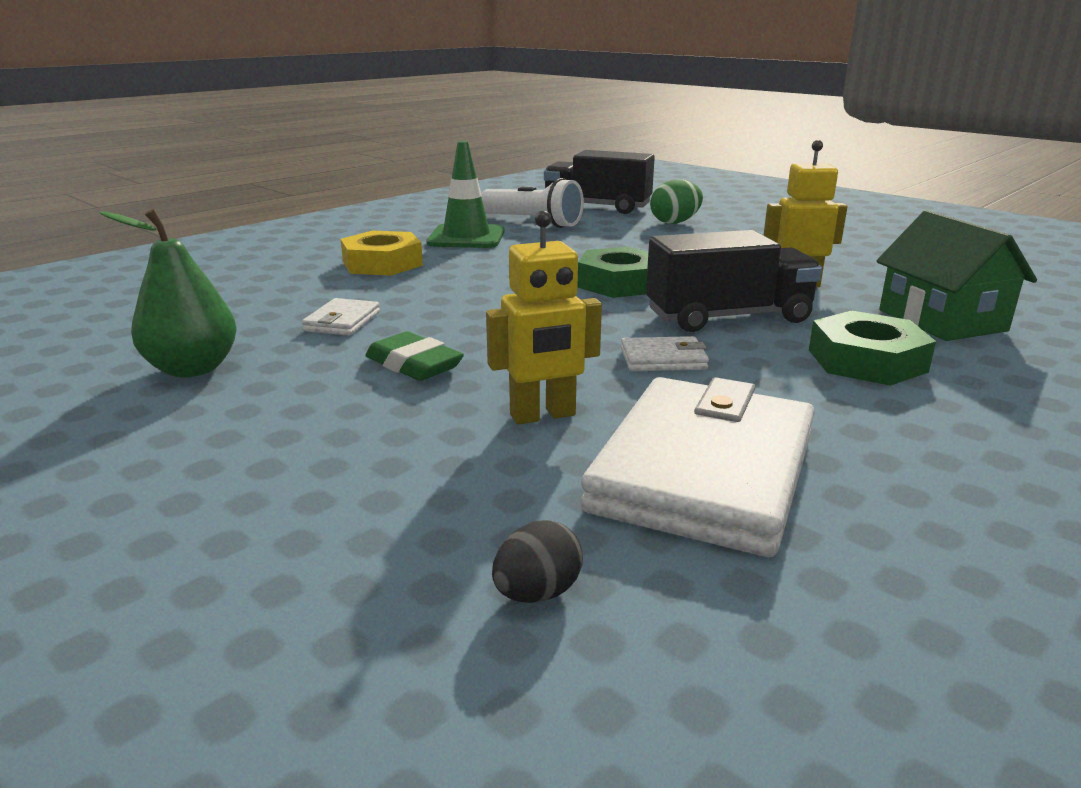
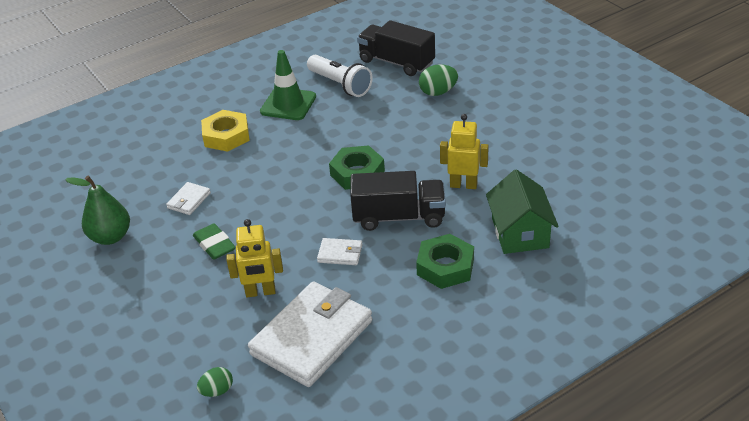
camera: 15 degrees right, 15 degrees up
black egg [492,520,583,603] -> green egg [197,367,233,397]

